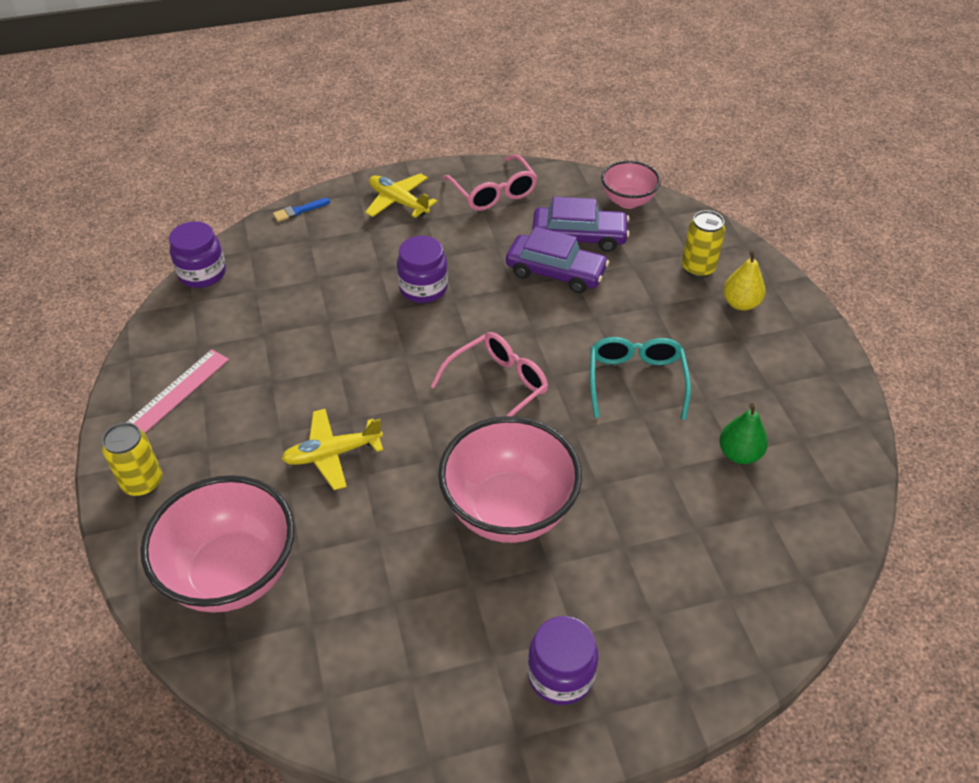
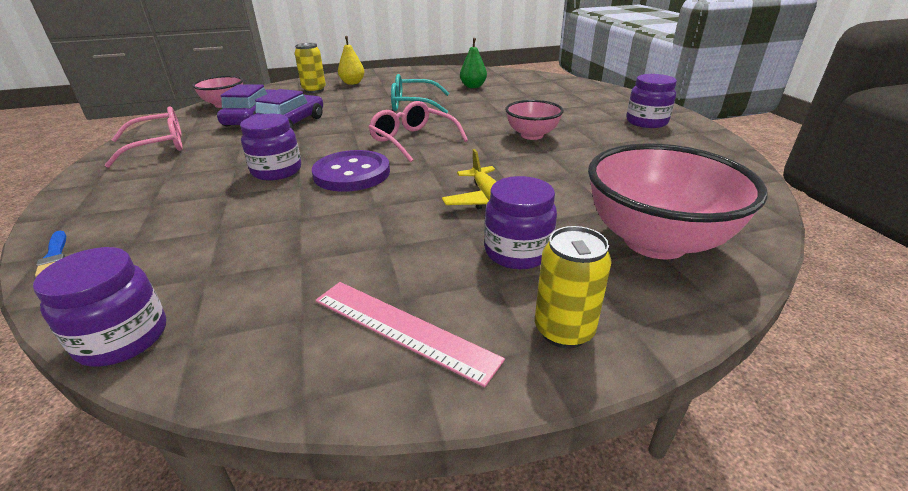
camera: 90 degrees left, 15 degrees down
yellow plane [365,173,437,218] -> none
pink bowl [438,416,582,543] -> pink bowl [505,100,564,140], size x0.56
none -> purple button [312,150,390,192]
none -> purple jar [484,176,557,269]

